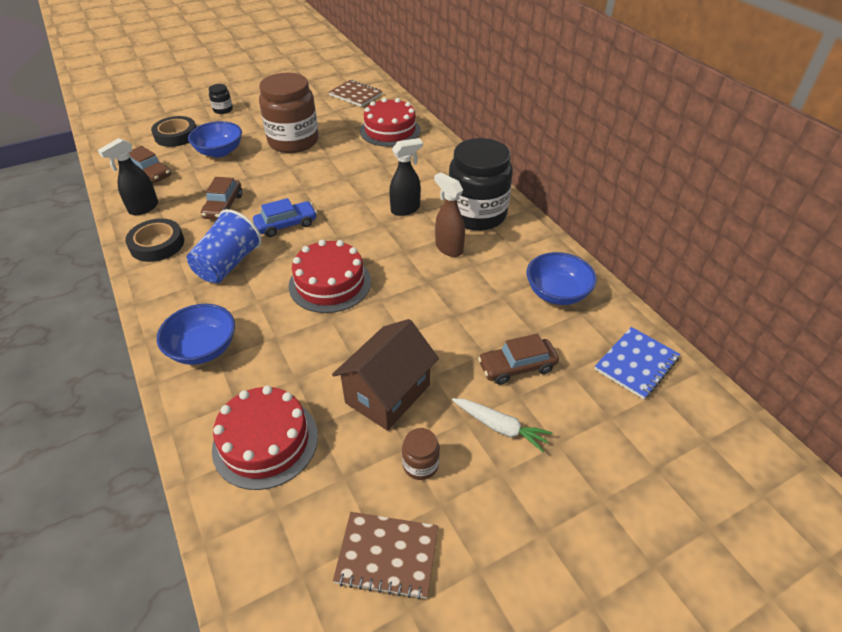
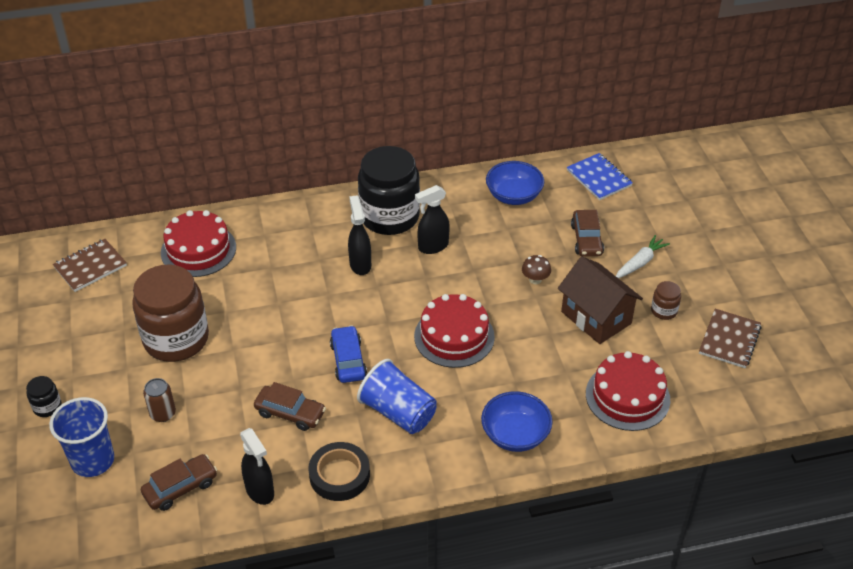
camera: 75 degrees left, 0 degrees up
black tape [151,116,196,147] -> blue cup [49,397,114,477]
blue bowl [188,121,242,158] -> brown can [143,378,176,422]
brown spray bottle [434,172,465,257] -> black spray bottle [415,185,450,254]
none -> brown mushroom [522,255,551,284]

